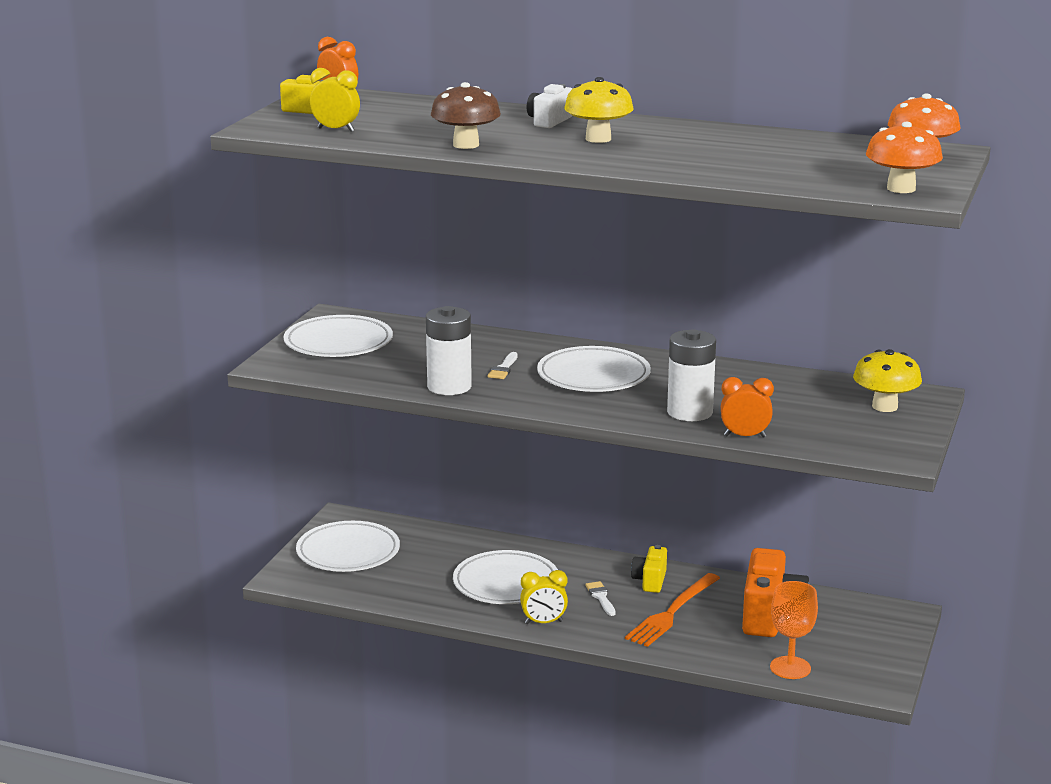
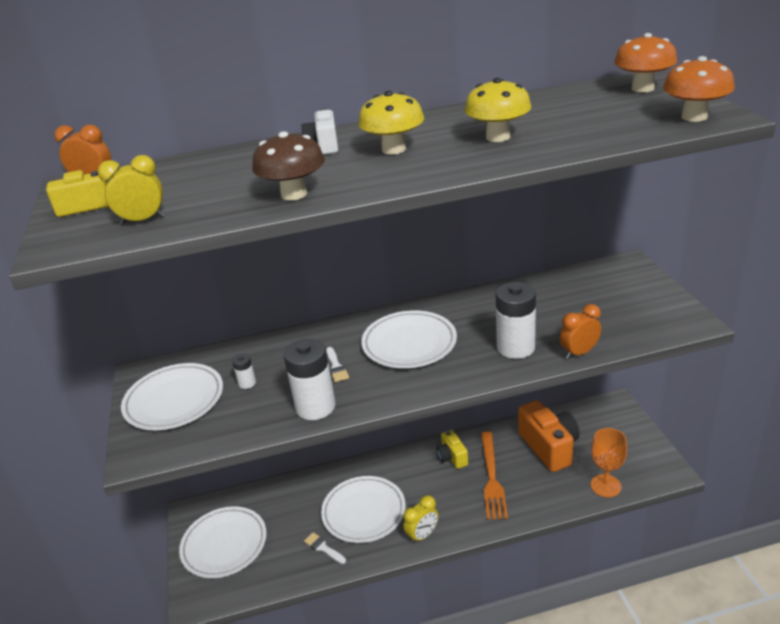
camera: 30 degrees left, 10 degrees up
white brush [585,581,616,616] -> white brush moved to [304,532,346,564]
yellow mushroom [853,349,922,412] -> yellow mushroom moved to [465,78,531,142]
none -> white battery [232,354,256,389]

